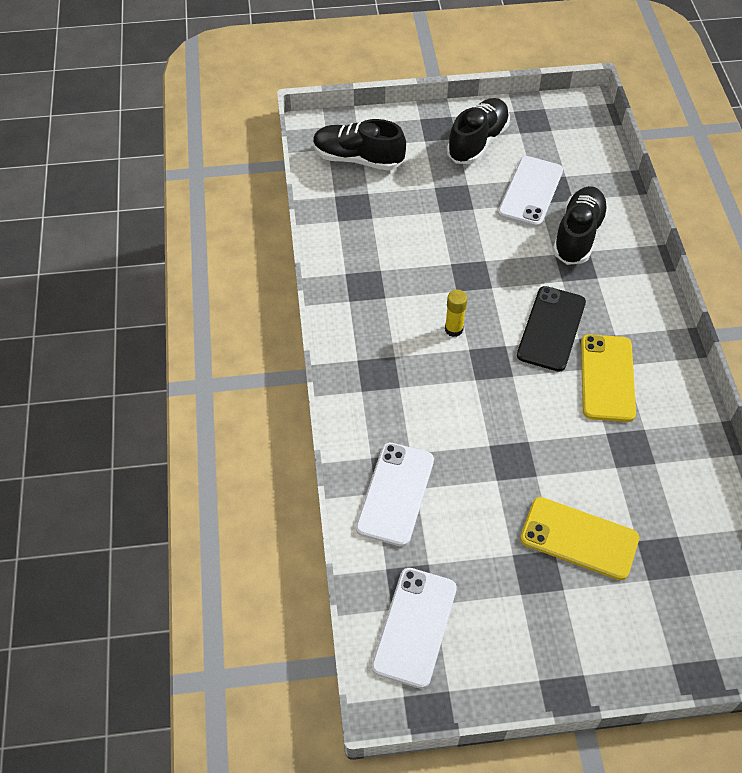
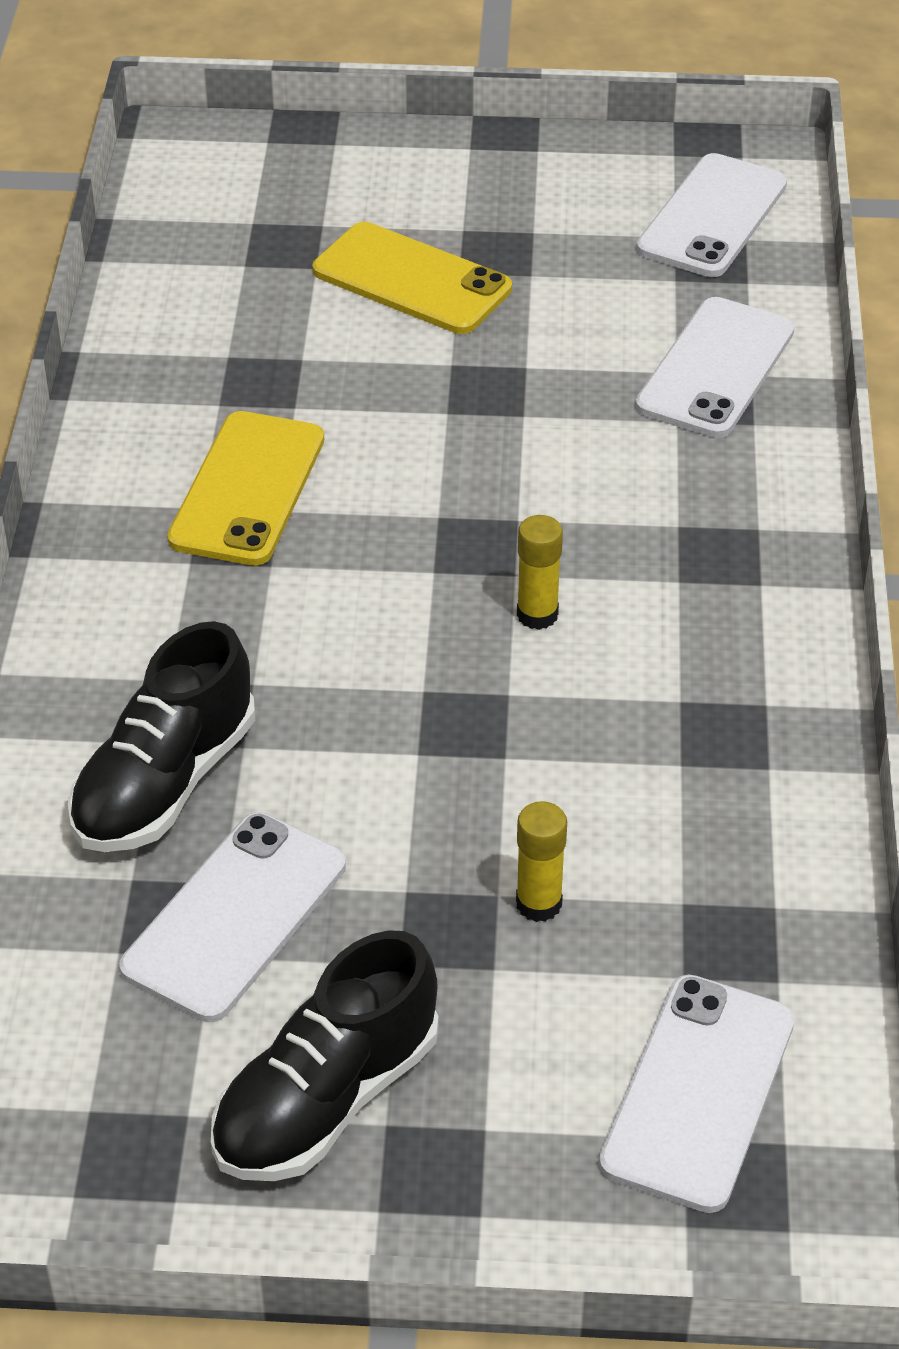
camera: 170 degrees left, 10 degrees down
black shoe [313,119,406,171] -> white phone [599,975,795,1213]
black phone [517,286,586,372] -> none
none -> yellow glue stick [516,801,567,922]

